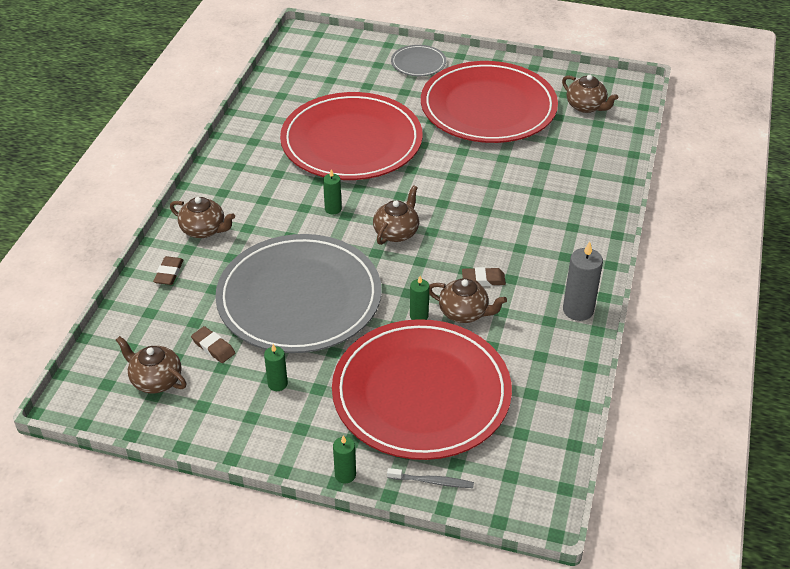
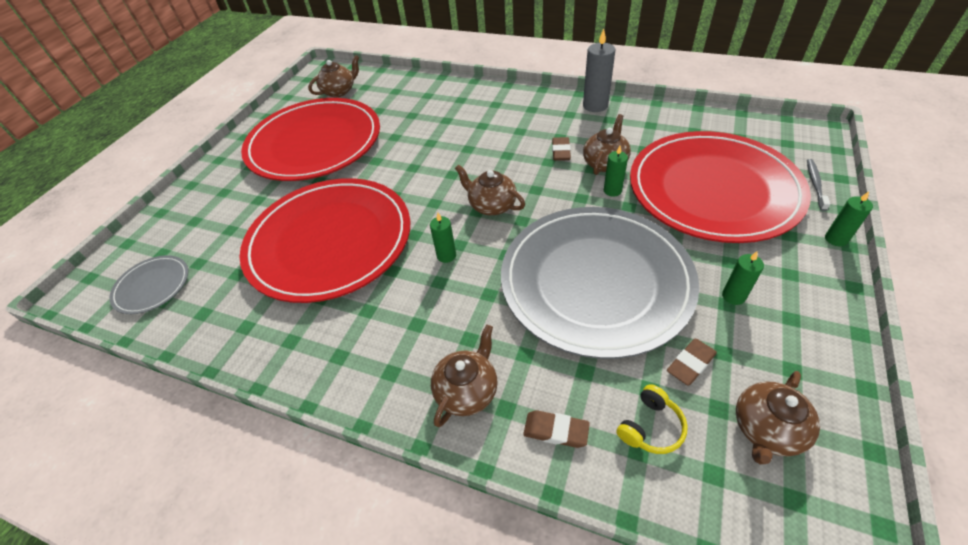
camera: 80 degrees left, 5 degrees up
grey plate [391,45,446,76] -> grey plate moved to [109,255,188,314]
none -> yellow headphones [617,384,688,454]

